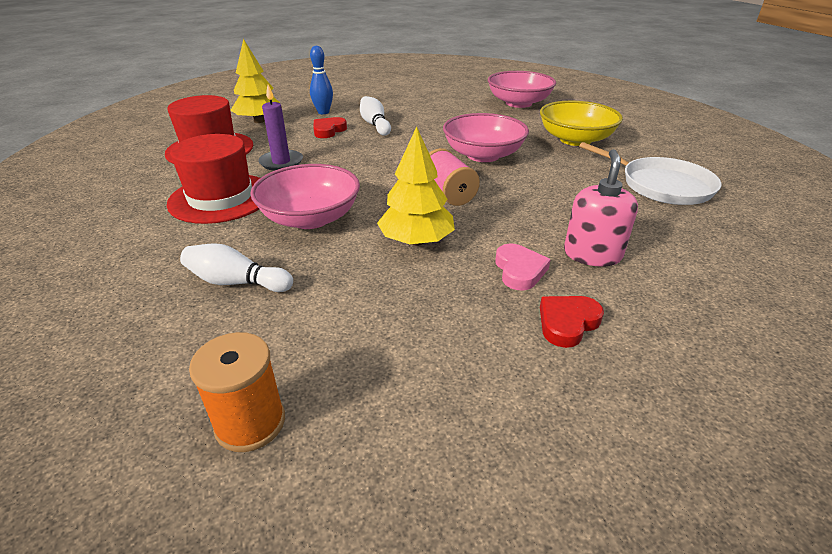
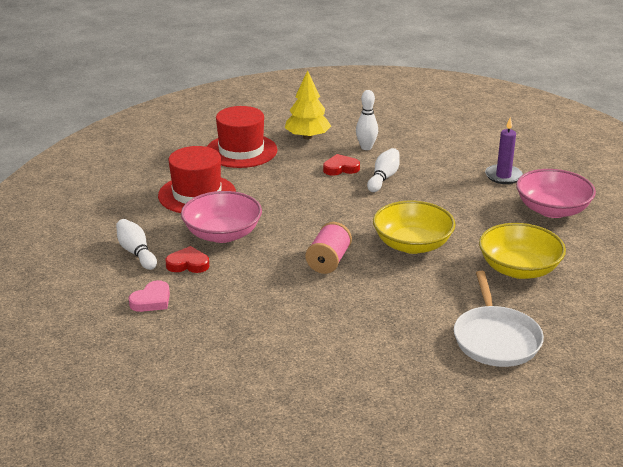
camera: 45 degrees right, 5 degrees down
orange spool [189,332,285,452] -> none
purple candle [258,85,303,171] -> purple candle moved to [485,117,523,184]
blue bowling pin [310,46,333,114] -> white bowling pin [356,90,378,150]
yellow tree [377,126,455,246] -> none
pink bowl [443,113,529,162] -> yellow bowl [373,201,456,254]
pink heart [495,243,551,291] -> pink heart moved to [129,280,170,312]
red heart [540,296,604,348] -> red heart moved to [166,246,210,273]
pink soap dispenser [564,149,638,267] -> none

